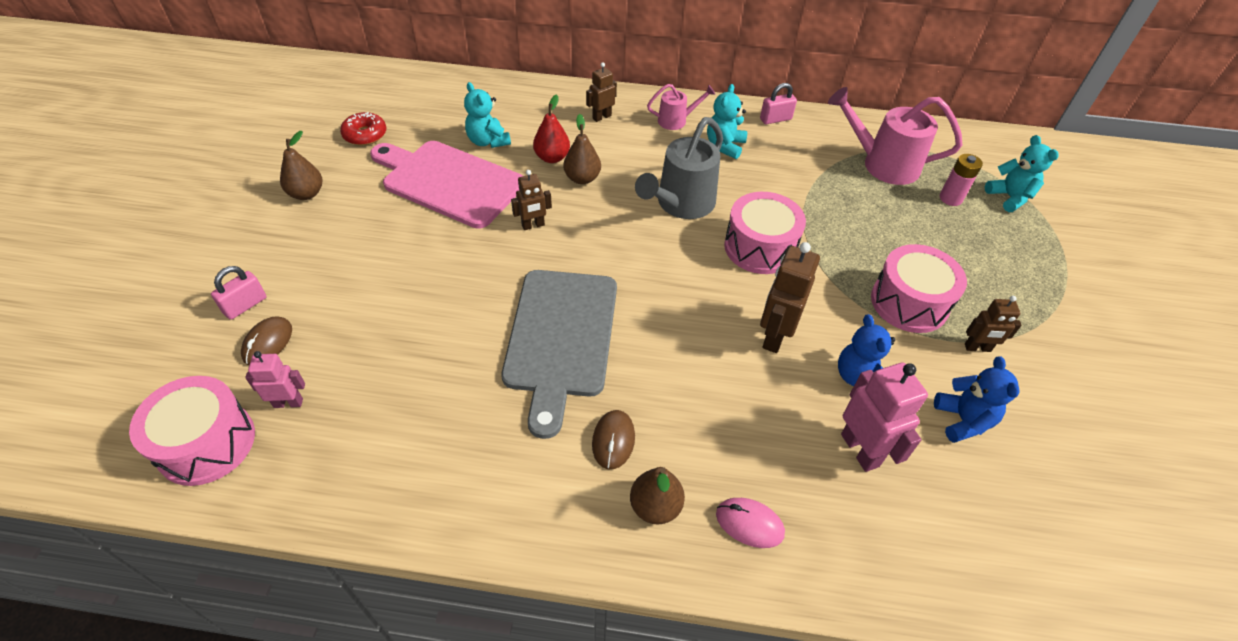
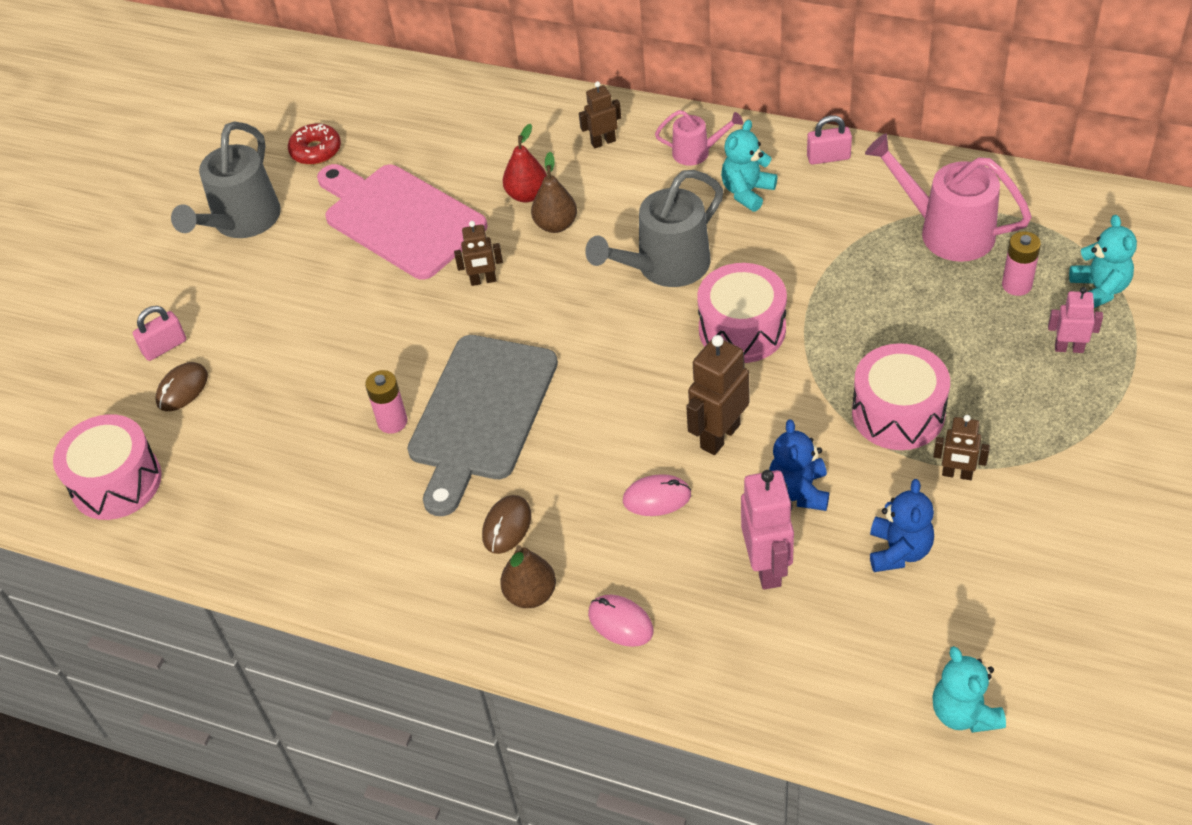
camera: 20 degrees right, 0 degrees up
pink robot [245,351,305,408] -> pink robot moved to [1048,287,1103,353]
brown pear [280,131,322,200] -> grey watering can [171,121,281,238]
turquoise teddy bear [464,82,511,148] -> turquoise teddy bear moved to [932,646,1006,733]
none -> pink battery [365,370,407,434]
none -> pink mouse [623,474,691,516]

